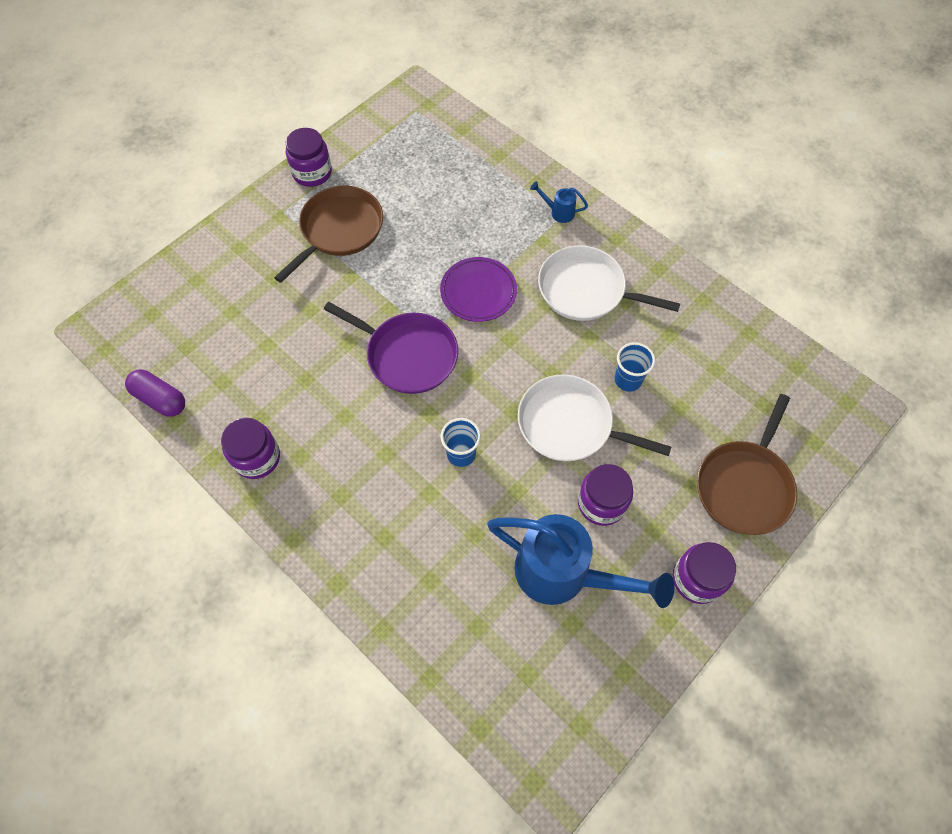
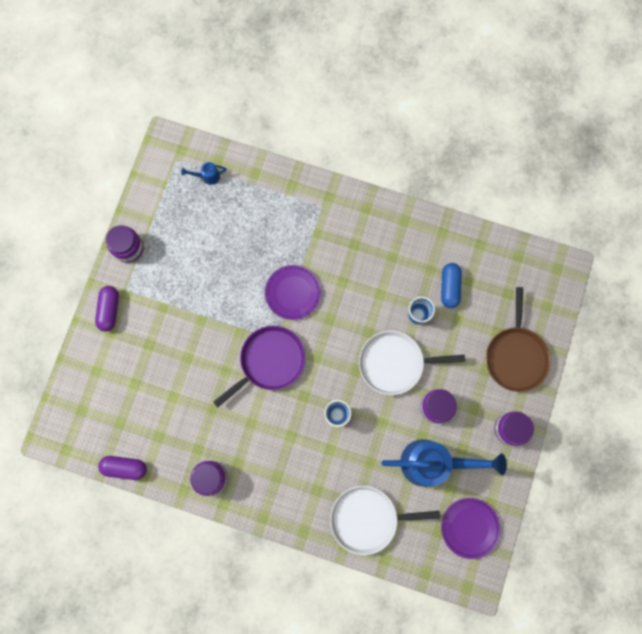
camera: 25 degrees left, 15 degrees up
brown pan [274,186,383,283] -> none
purple pan [324,302,458,394] -> purple pan turned 45 degrees counterclockwise [213,326,305,408]
blue watering can [530,181,588,223] -> blue watering can moved to [181,162,226,185]
white pan [538,245,680,321] -> white pan moved to [330,486,440,555]
none -> purple capsule [95,286,119,332]
none -> blue capsule [441,263,462,308]
none -> purple plate [441,498,501,559]

